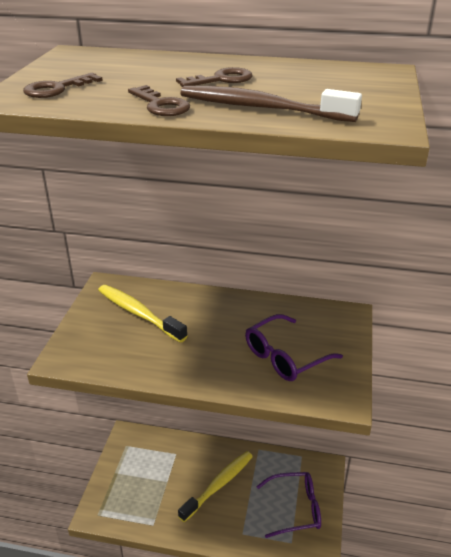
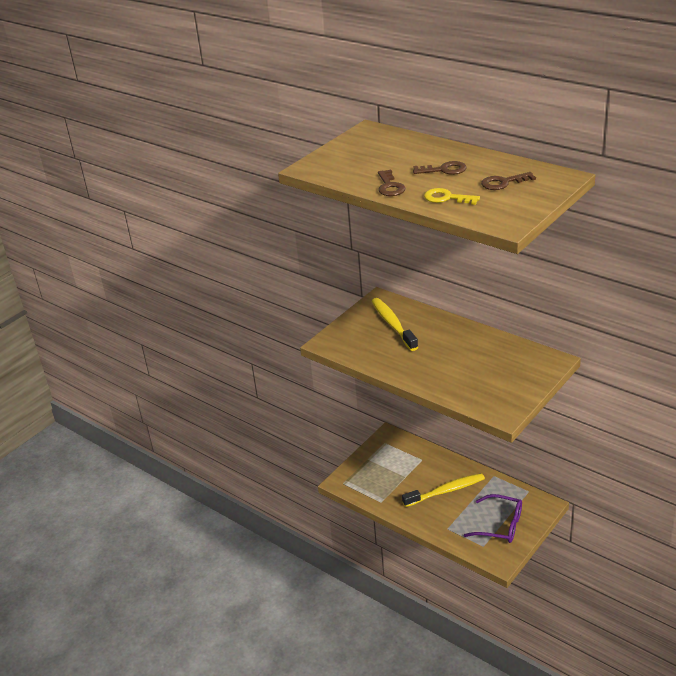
camera: 30 degrees right, 0 degrees up
brown key [23,73,103,98] -> brown key moved to [481,172,536,190]
brown toothbrush [180,86,362,122] -> yellow key [424,188,480,205]
purple glasses [245,314,343,381] -> none

